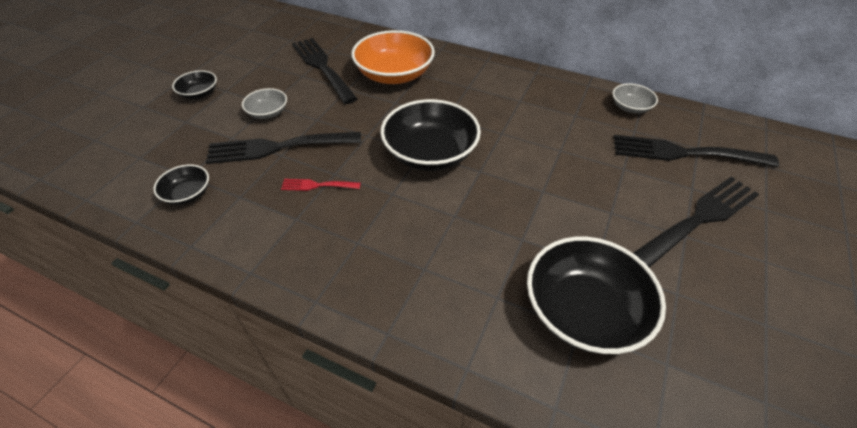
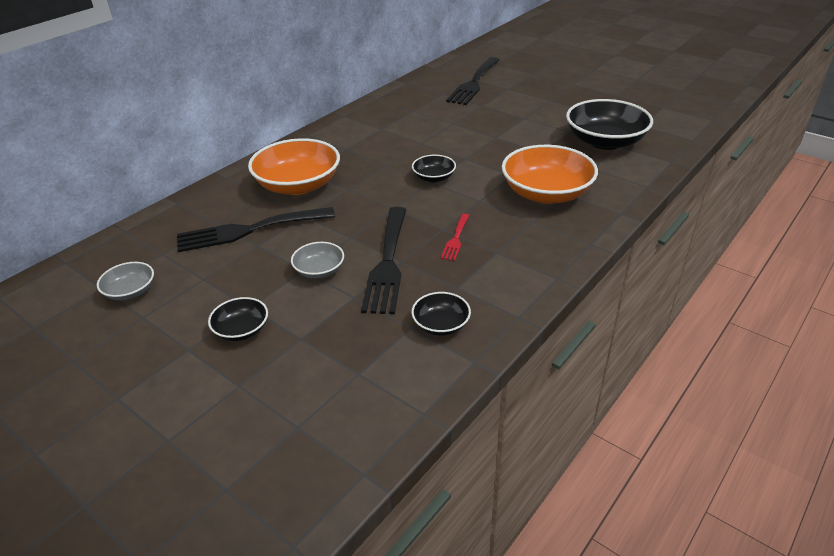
camera: 75 degrees left, 10 degrees down
black bowl [380,99,481,171] -> black bowl [412,155,456,183], size x0.50
grey bowl [612,83,658,114] -> grey bowl moved to [97,262,154,301]
black fork [633,177,759,268] -> none
none -> orange bowl [502,145,598,204]

